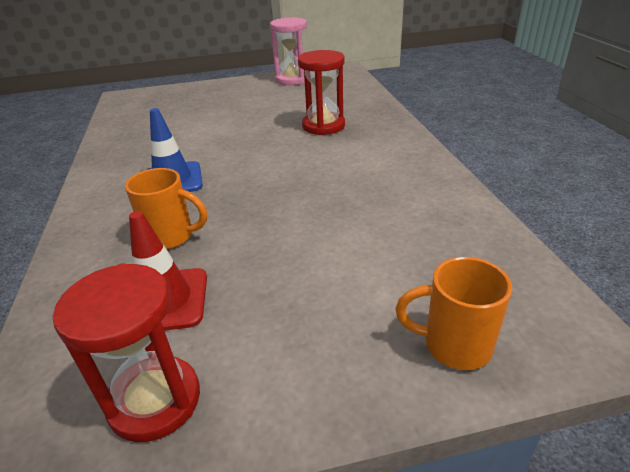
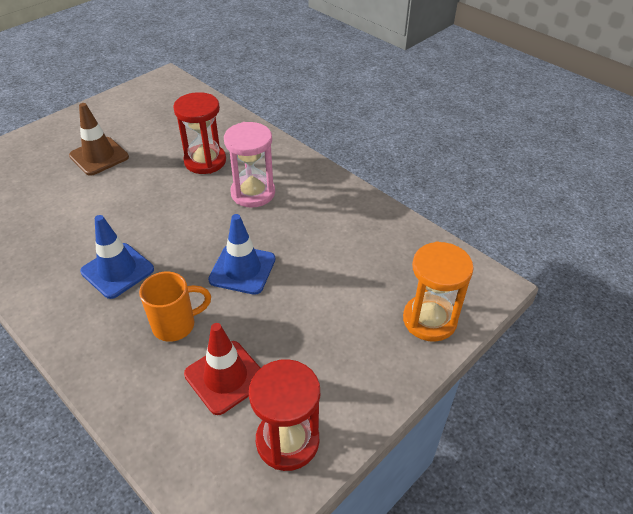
camera: 35 degrees left, 10 degrees up
pink hourglass [270,17,307,85] -> pink hourglass moved to [224,122,275,208]
orange mug [396,257,512,370] -> orange hourglass [403,241,474,342]
none -> brown traffic cone [69,103,129,176]
none -> blue traffic cone [208,214,275,295]

